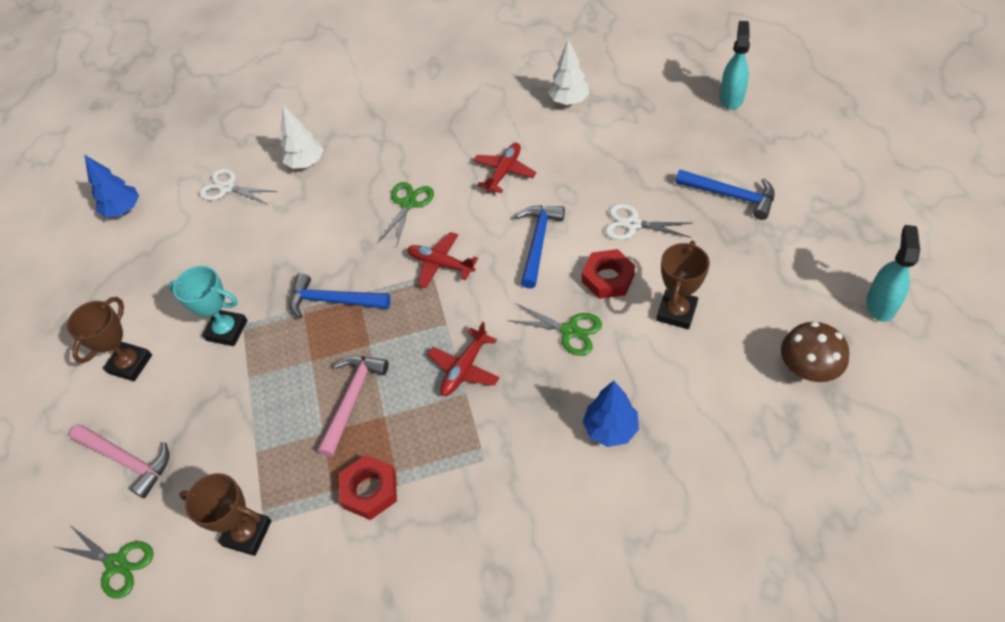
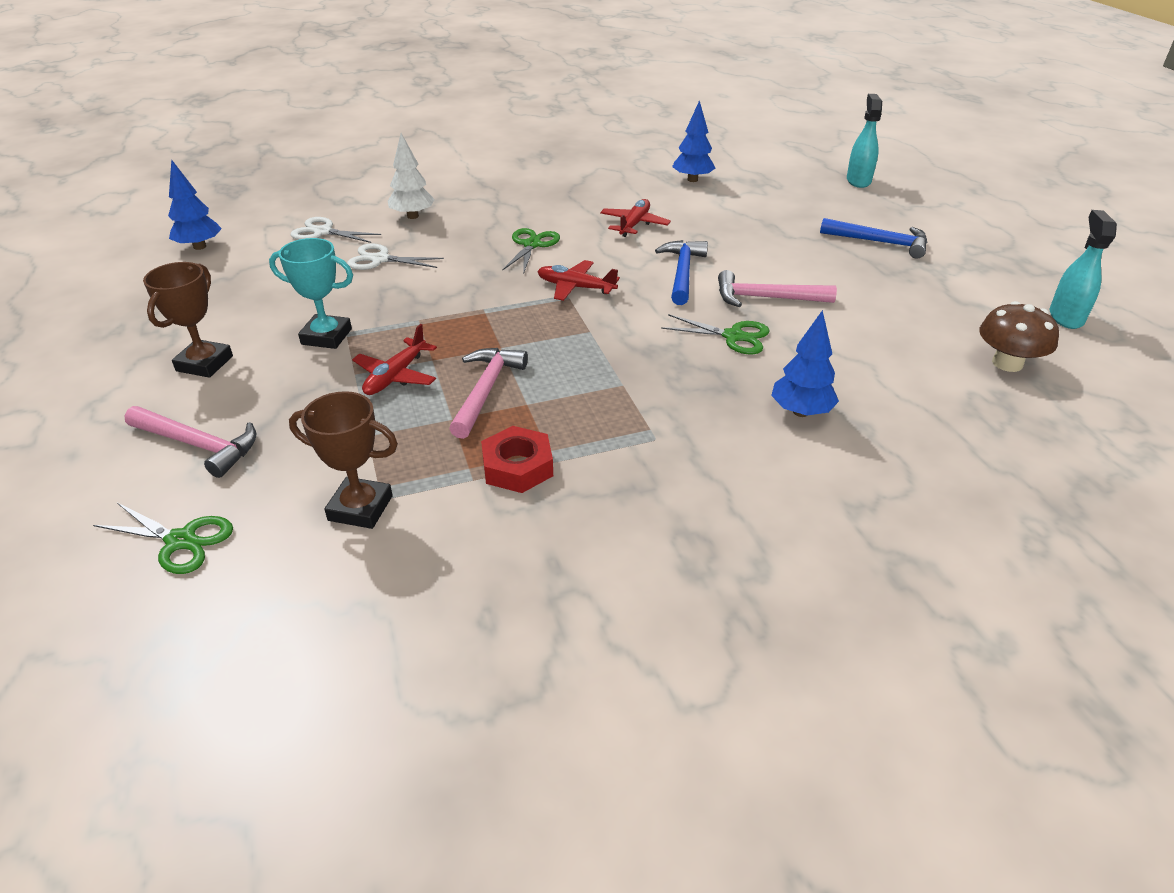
camera: 10 degrees left, 15 degrees down
blue hammer [289,273,390,319] -> none
red plane [428,322,500,396] -> red plane moved to [352,324,437,395]
white tree [548,39,590,105] -> blue tree [672,100,716,182]
red nut [582,249,635,299] -> pink hammer [718,270,837,307]
white scissors [605,204,691,240] -> white scissors moved to [347,243,444,270]
brown trophy [656,241,710,329] -> none

